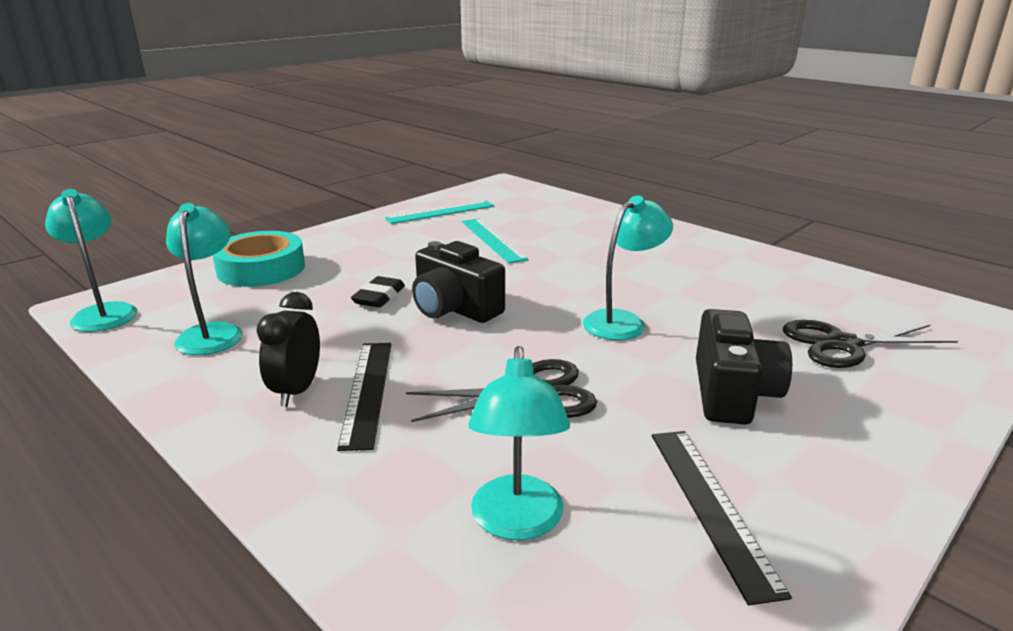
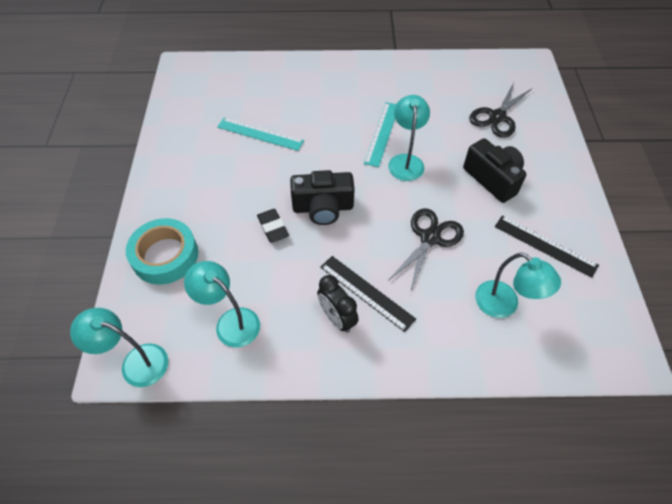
camera: 45 degrees left, 30 degrees up
turquoise ruler [385,200,494,224] -> turquoise ruler moved to [364,102,396,167]

